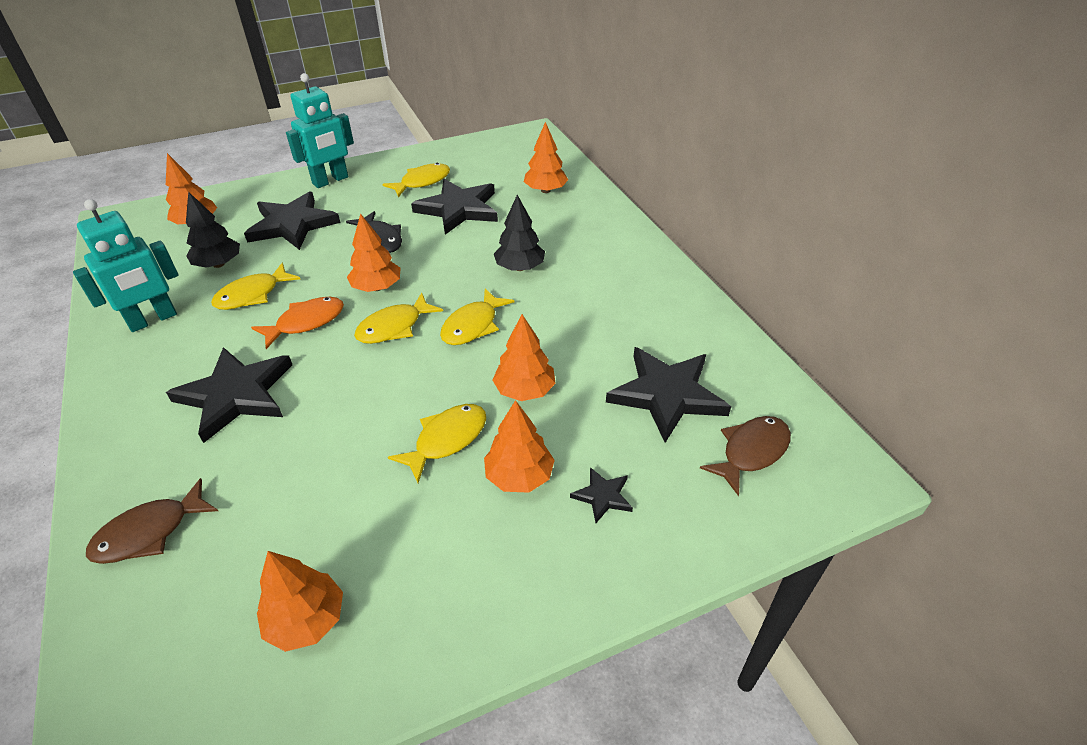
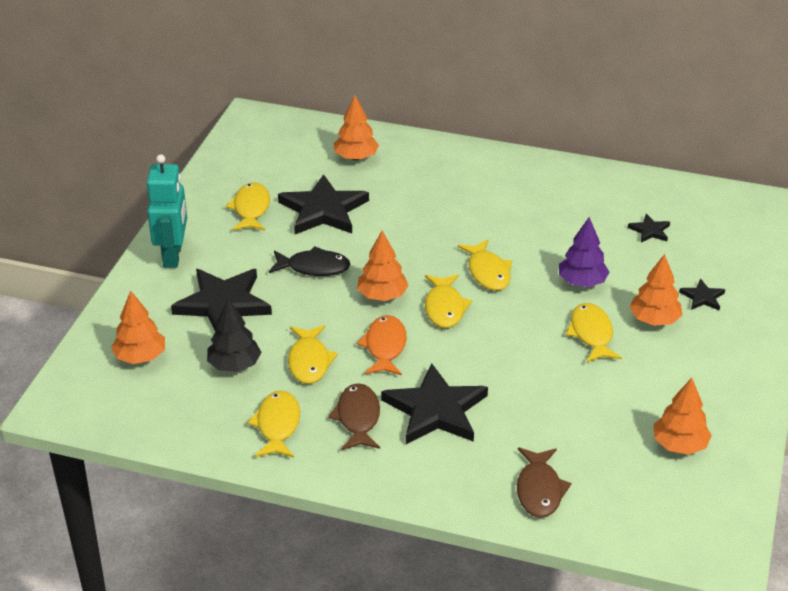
camera: 50 degrees left, 5 degrees down
turquoise robot [73,199,179,332] -> yellow fish [247,391,300,458]
orange tree [493,314,556,401] -> purple tree [559,217,609,287]
black tree [494,195,545,271] -> none
black star [606,347,731,443] -> black star [628,214,670,243], size x0.46
brown fish [700,416,791,496] -> brown fish moved to [328,383,380,450]

